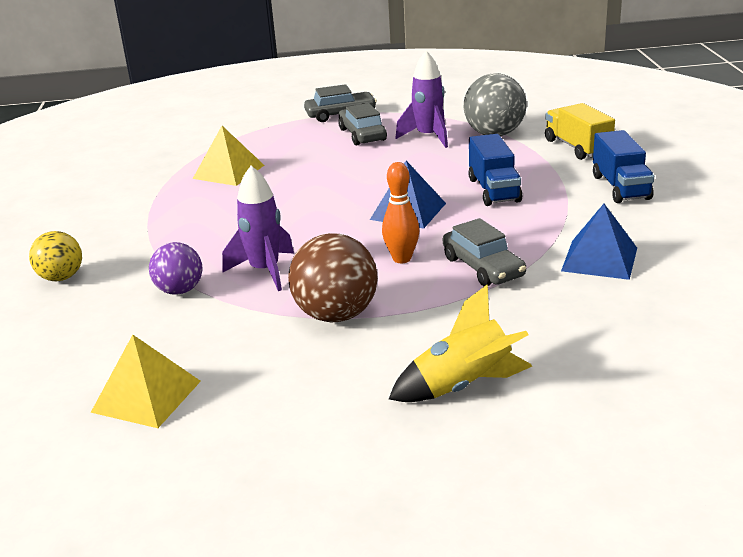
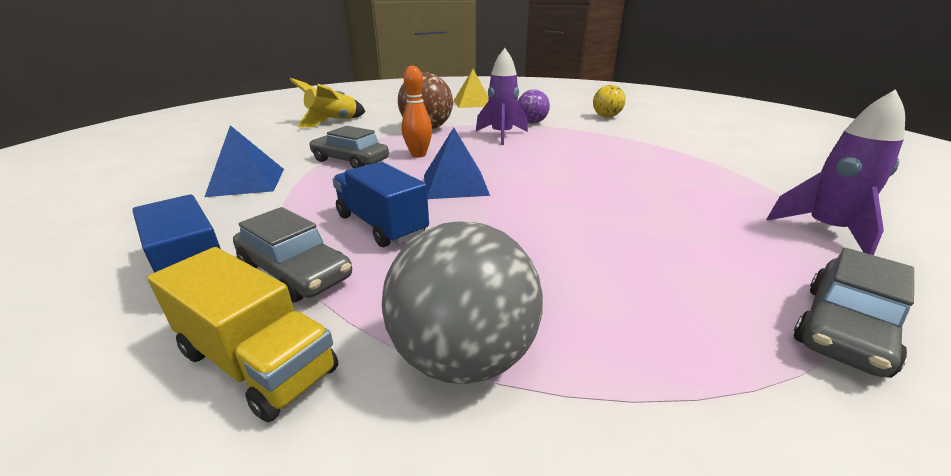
camera: 145 degrees right, 0 degrees up
yellow pyramid [193,126,264,186] -> none
grey car [338,103,387,146] -> grey car moved to [233,207,352,302]
purple rocket [395,51,448,148] -> purple rocket moved to [766,89,905,255]

